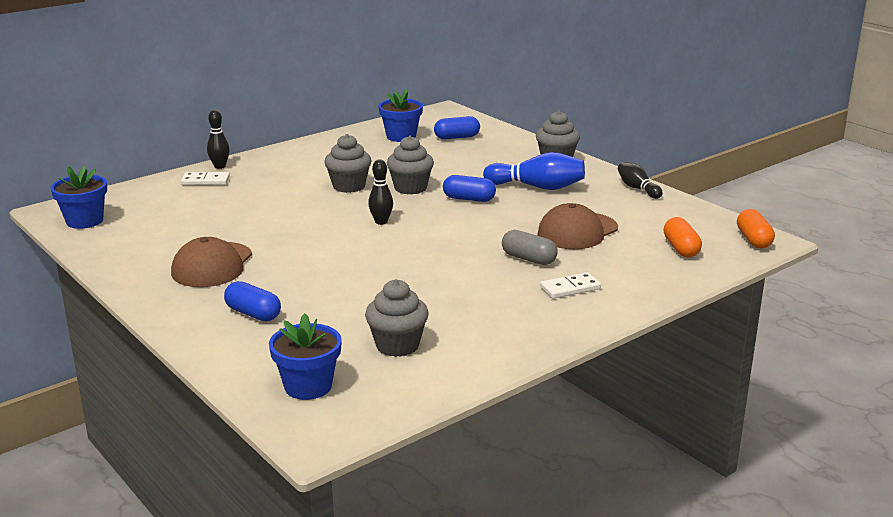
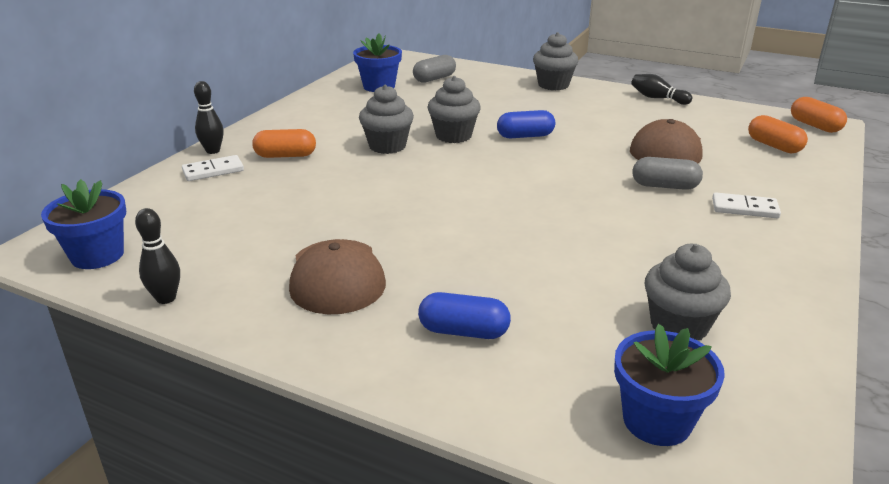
camera: 25 degrees left, 5 degrees up
black bowling pin [368,159,393,225] -> black bowling pin moved to [135,208,180,304]
blue capsule [434,116,480,139] -> grey capsule [413,55,456,83]
blue bowling pin [483,152,585,190] -> none
white domino [540,272,601,299] -> white domino turned 60 degrees clockwise [712,192,781,218]
none -> orange capsule [252,129,316,158]

